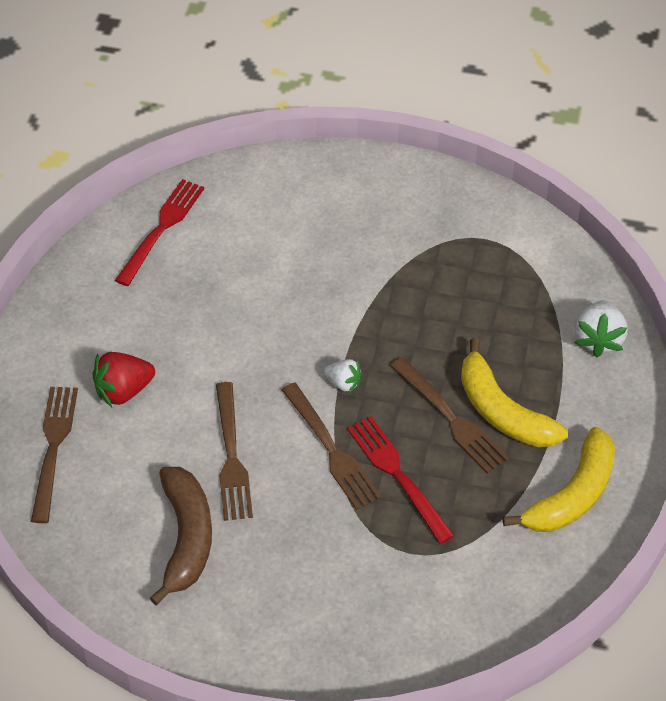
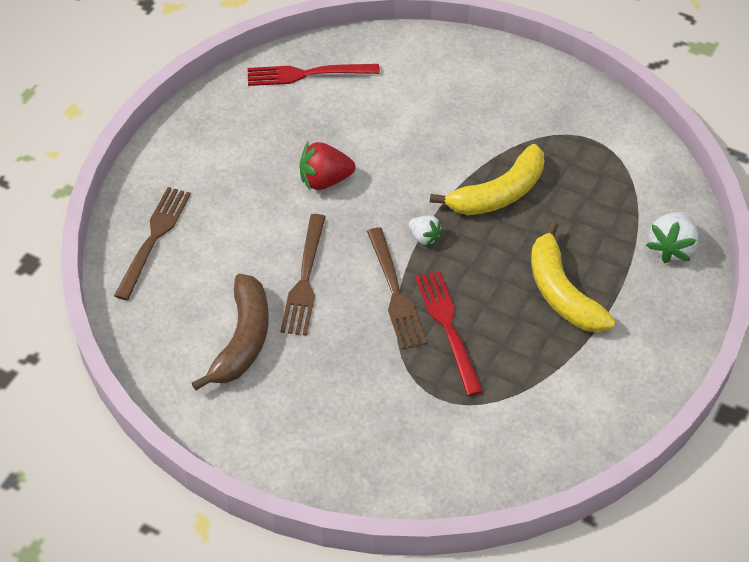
camera: 15 degrees right, 0 degrees up
red strawberry [93,352,155,407] -> red strawberry moved to [300,142,355,190]
red fork [115,179,204,286] -> red fork turned 135 degrees counterclockwise [248,64,380,86]
brown fork [390,357,509,474] -> none
yellow banana [503,427,615,532] -> yellow banana moved to [430,144,544,215]

